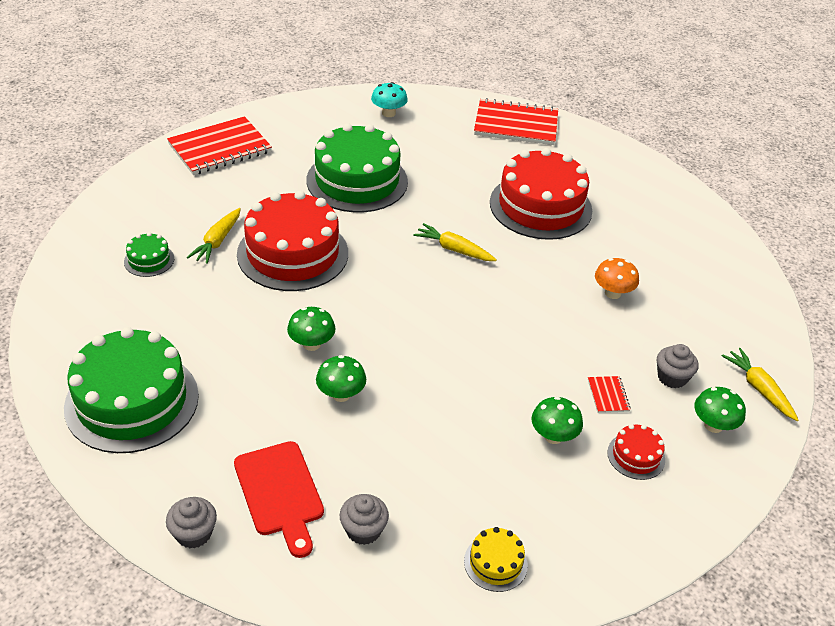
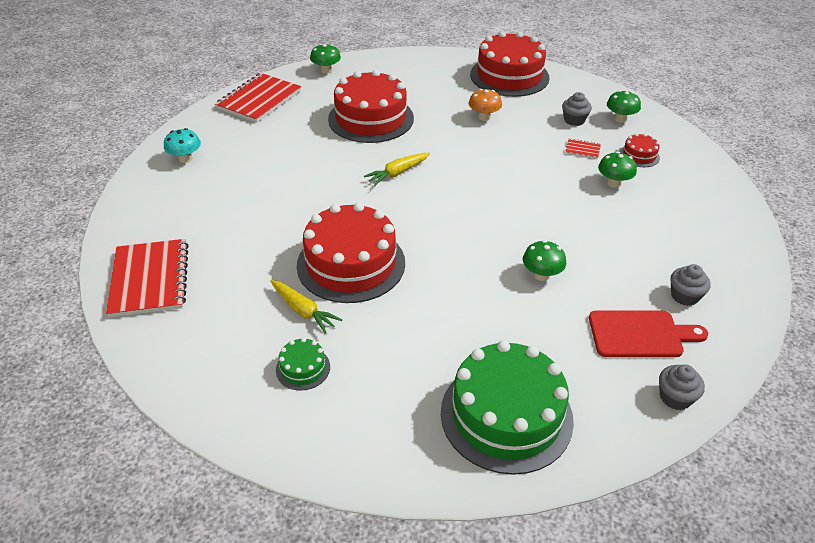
camera: 65 degrees left, 0 degrees up
green mushroom [287,307,336,351] -> green mushroom moved to [310,44,341,74]
green cake [307,123,408,212] -> none
yellow cake [464,527,528,592] -> none
yellow carrot [722,348,798,421] -> none
none -> red cake [470,31,549,97]

